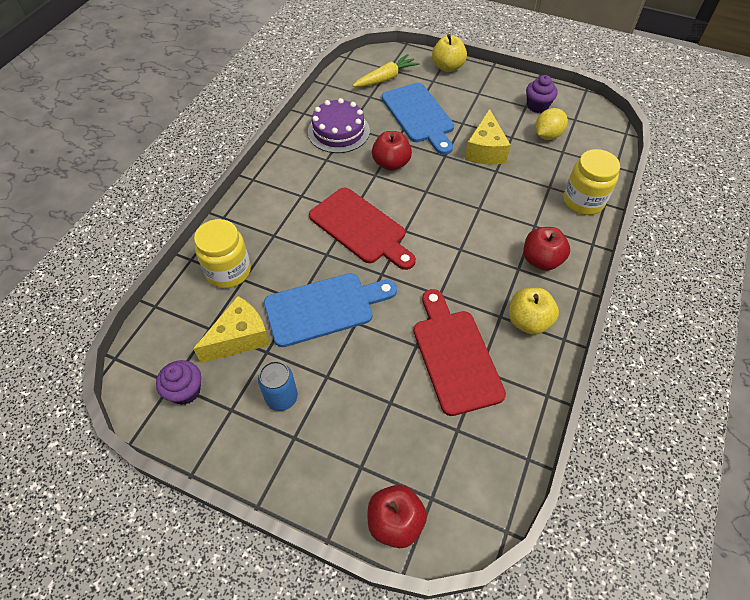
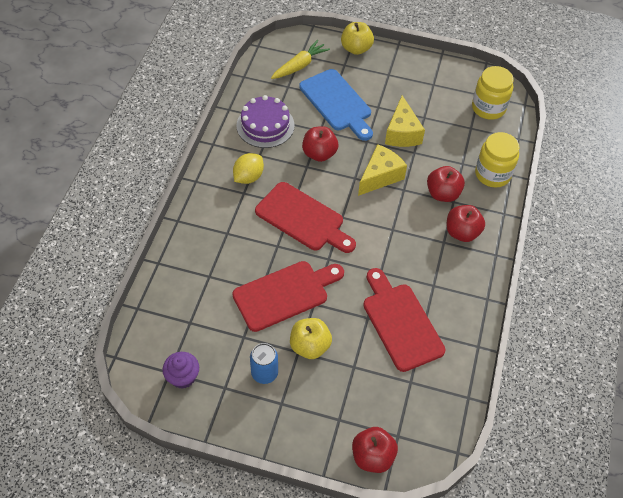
camera: 10 degrees left, 0 degrees up
yellow cheese [193,296,270,363] -> yellow cheese moved to [358,144,407,196]
yellow jar [194,219,251,288] -> yellow jar moved to [472,66,514,120]
blue cutting board [264,273,397,347] -> red cutting board [232,261,344,332]
yellow apple [509,288,559,335] -> yellow apple moved to [290,318,332,359]
purple cupcake [526,75,558,113] -> none
yellow lemon [535,108,568,140] -> yellow lemon moved to [233,153,264,184]
none -> red apple [427,166,465,202]

